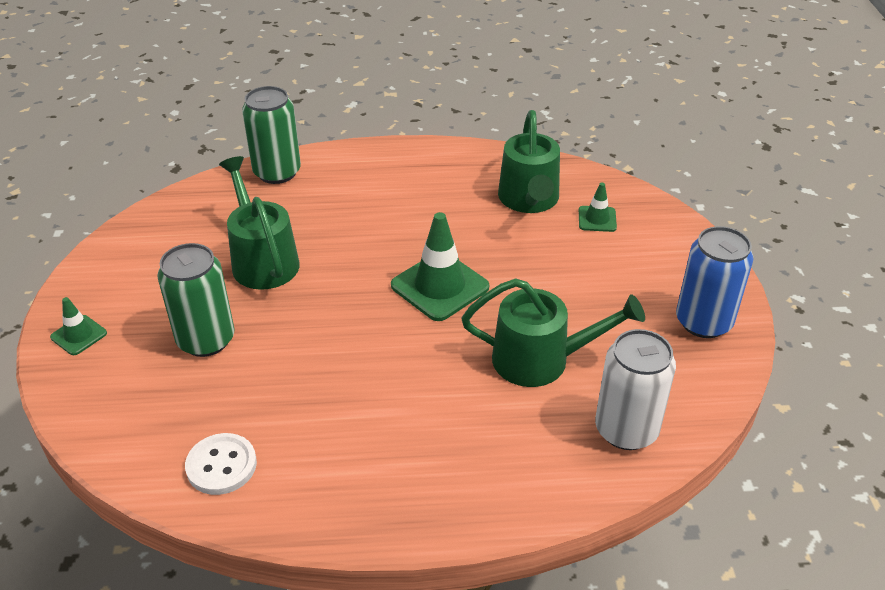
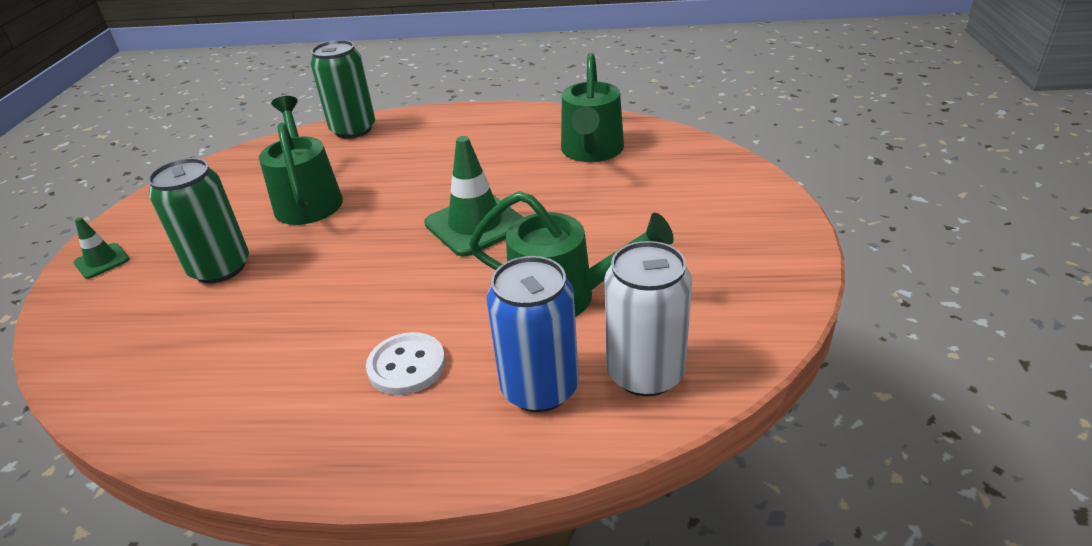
camera: 10 degrees right, 5 degrees down
white button [185,433,257,495] -> white button moved to [366,332,446,395]
green traffic cone [579,183,617,232] -> none
blue can [676,226,753,338] -> blue can moved to [486,256,579,412]

